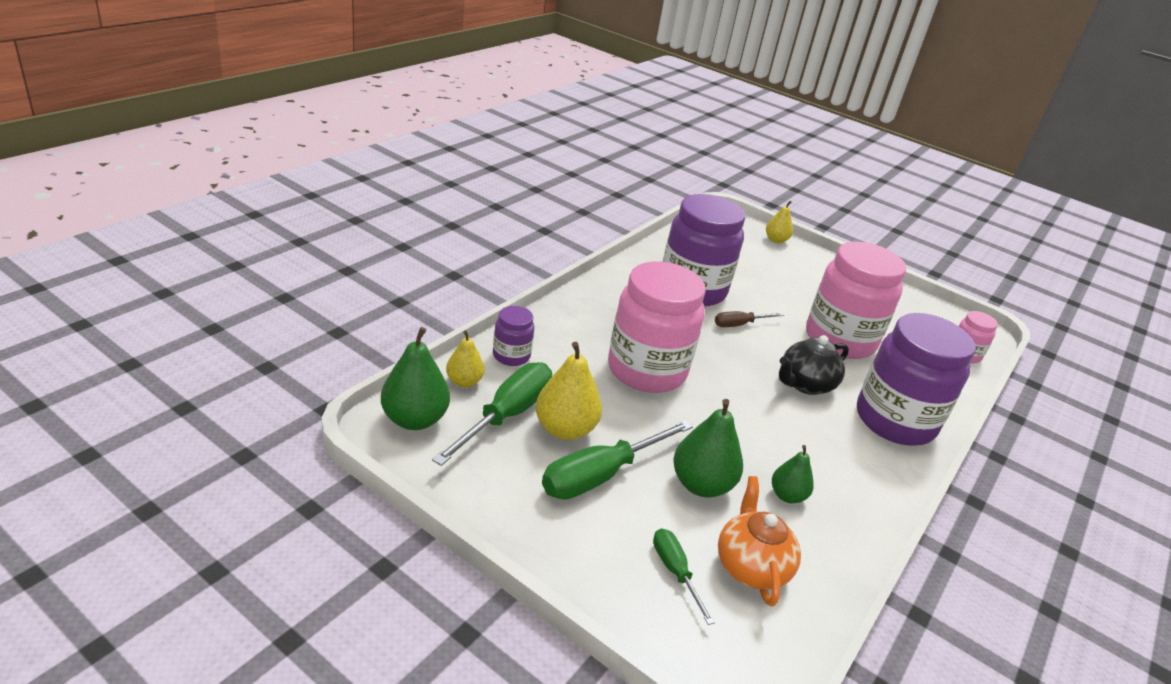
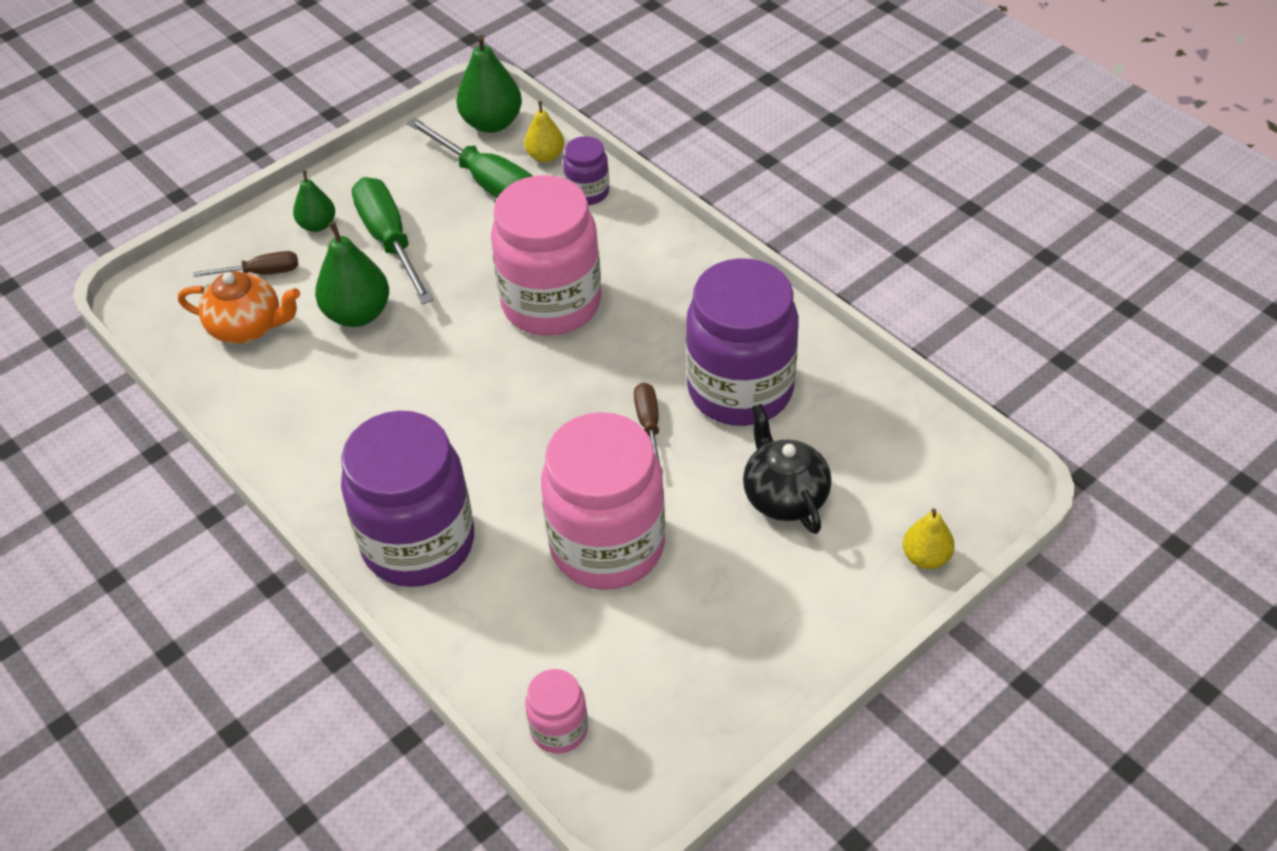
camera: 110 degrees right, 15 degrees up
yellow pear [536,342,602,440] -> none
green screwdriver [653,528,715,625] -> brown screwdriver [193,251,298,277]
green pear [772,445,814,503] -> green pear moved to [293,170,335,232]
black teapot [779,335,849,395] -> black teapot moved to [743,404,832,534]

